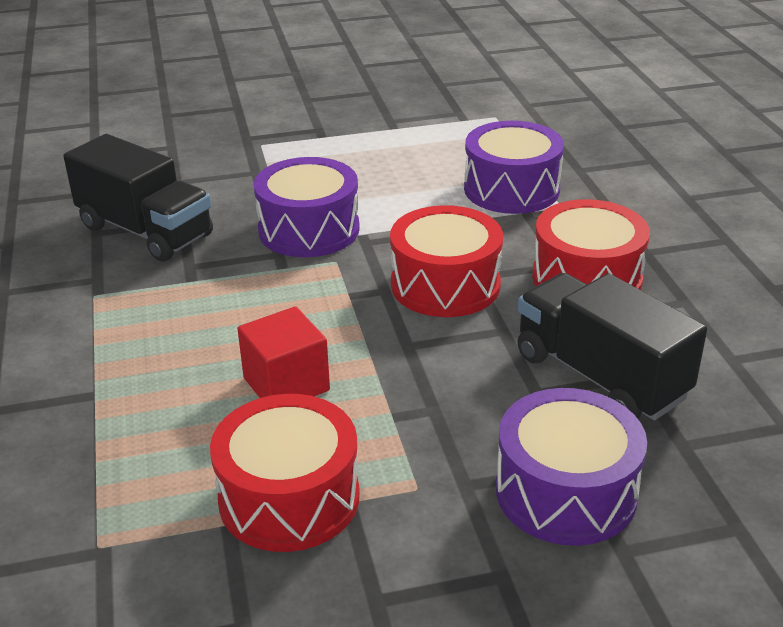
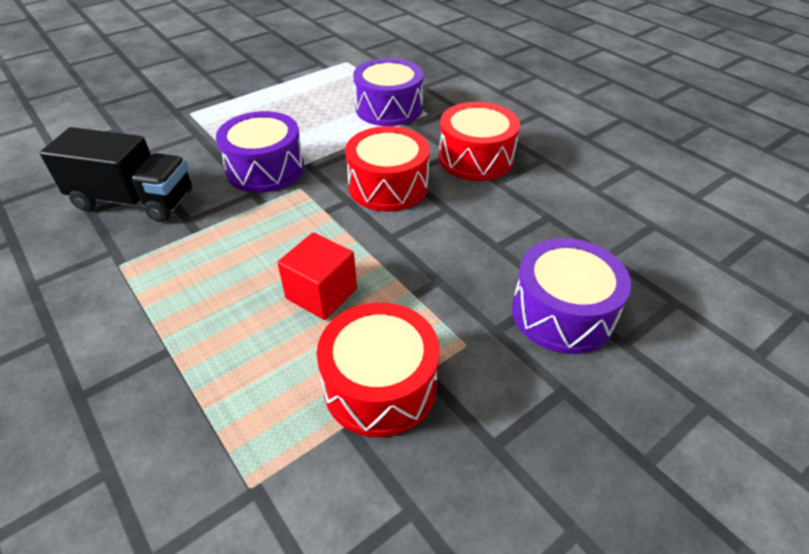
camera: 25 degrees left, 10 degrees up
black truck [517,273,707,420] -> none

